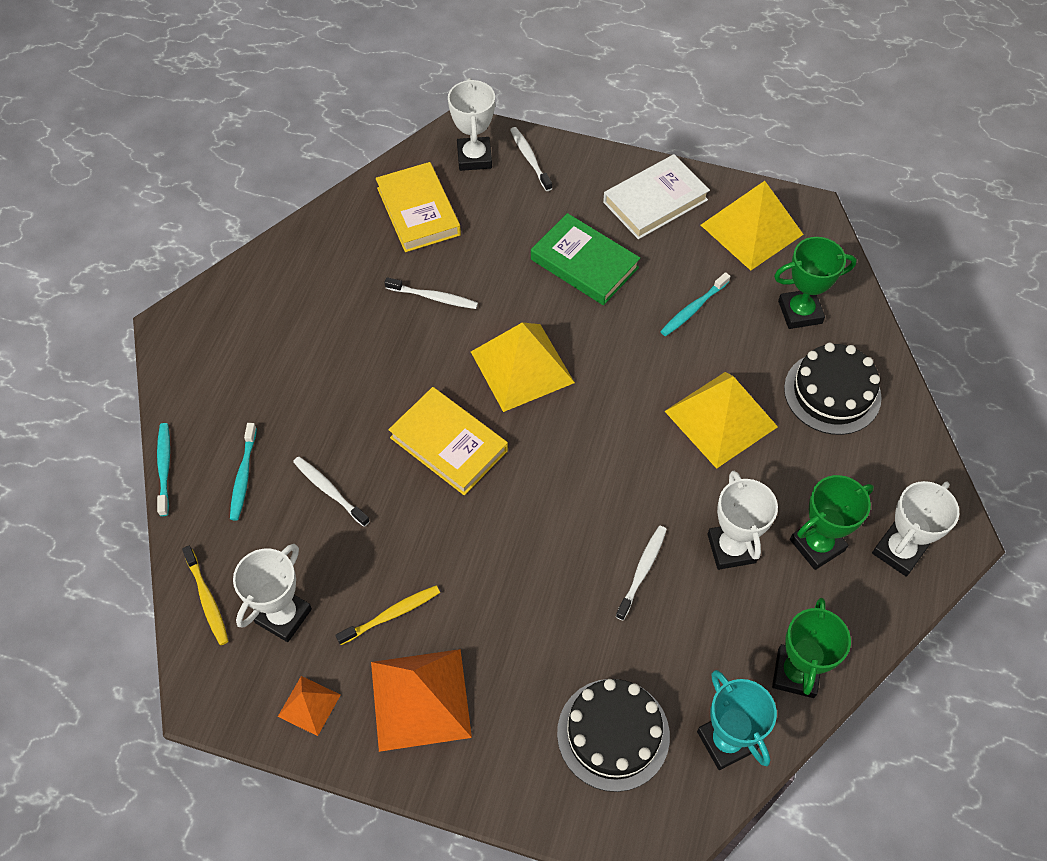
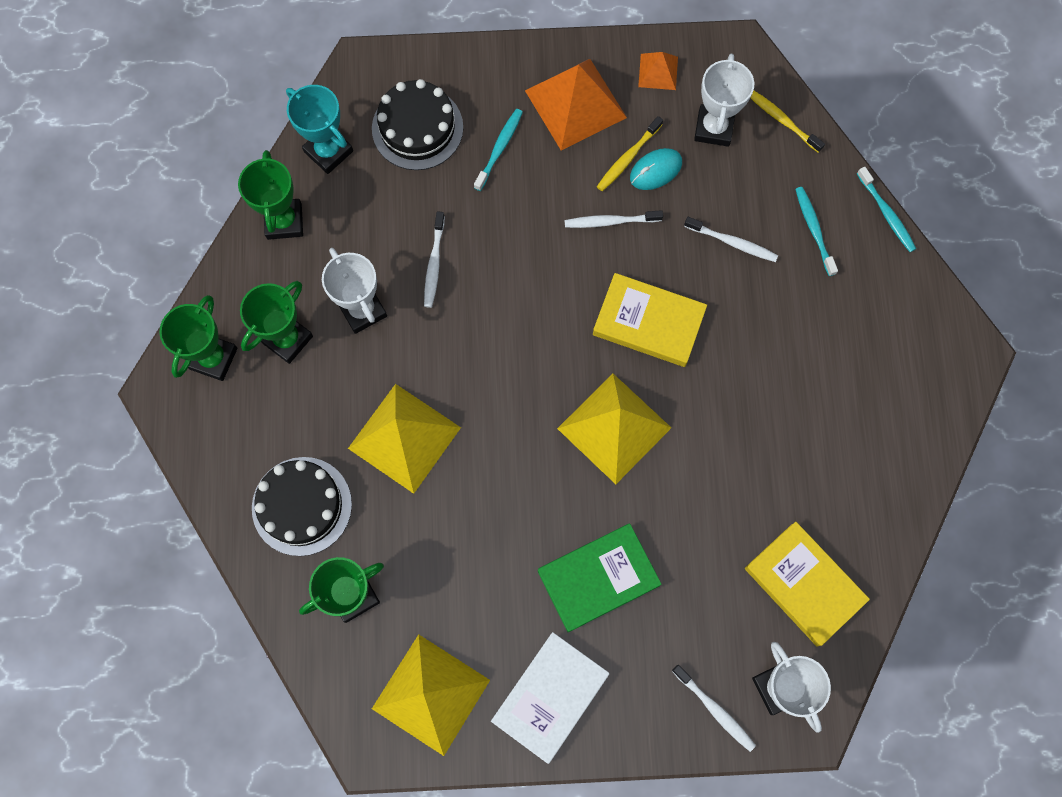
camera: 160 degrees right, 15 degrees up
white toothbrush [384,277,478,309] -> white toothbrush moved to [565,210,663,228]
green book [531,213,640,305] -> green book turned 45 degrees counterclockwise [538,524,662,632]
turquoise toothbrush [660,272,730,336] -> turquoise toothbrush moved to [474,109,523,191]
white trophy [872,481,959,577] -> green trophy [159,295,237,381]
none -> turquoise mouse [630,148,682,190]

